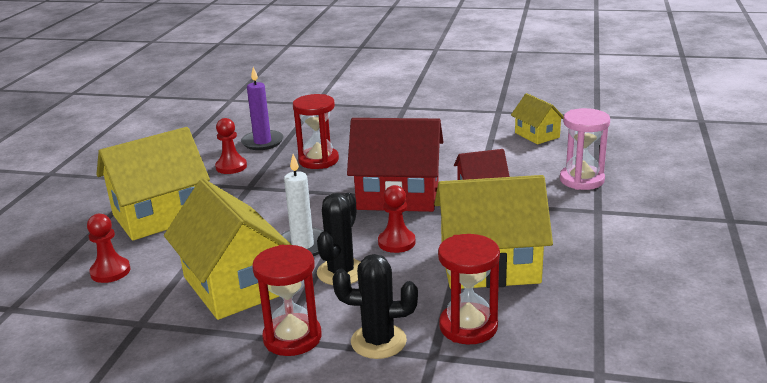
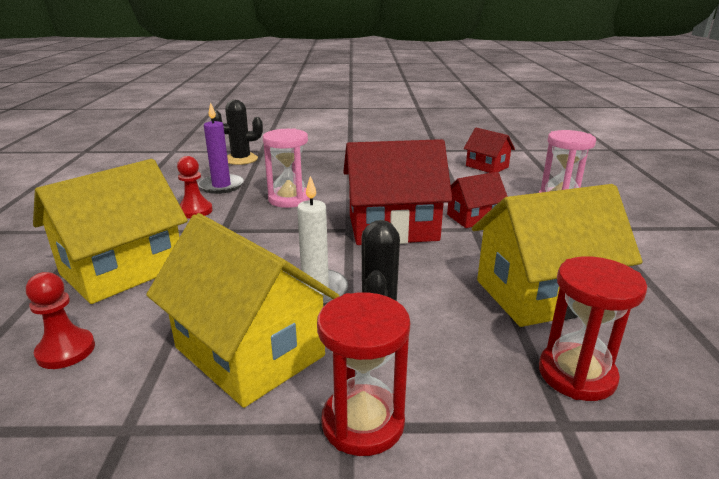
camera: 15 degrees left, 0 degrees up
red hourglass [293,94,339,169] -> pink hourglass [263,128,310,208]
black cactus [333,254,418,359] -> black cactus moved to [211,100,263,165]
red pawn [378,185,415,253] -> none
yellow house [511,93,564,144] -> red house [464,128,515,173]

